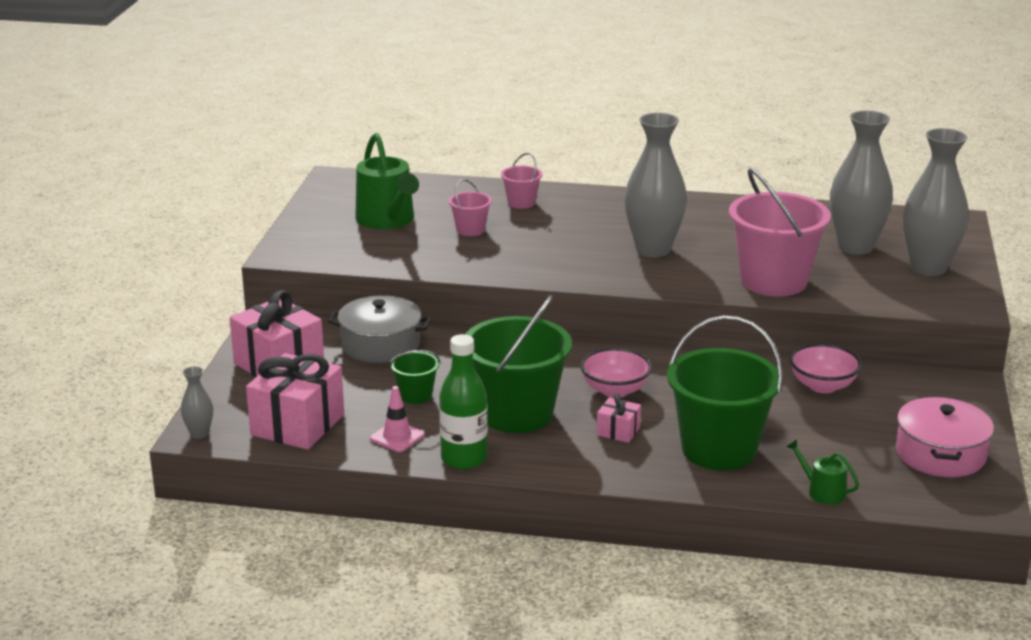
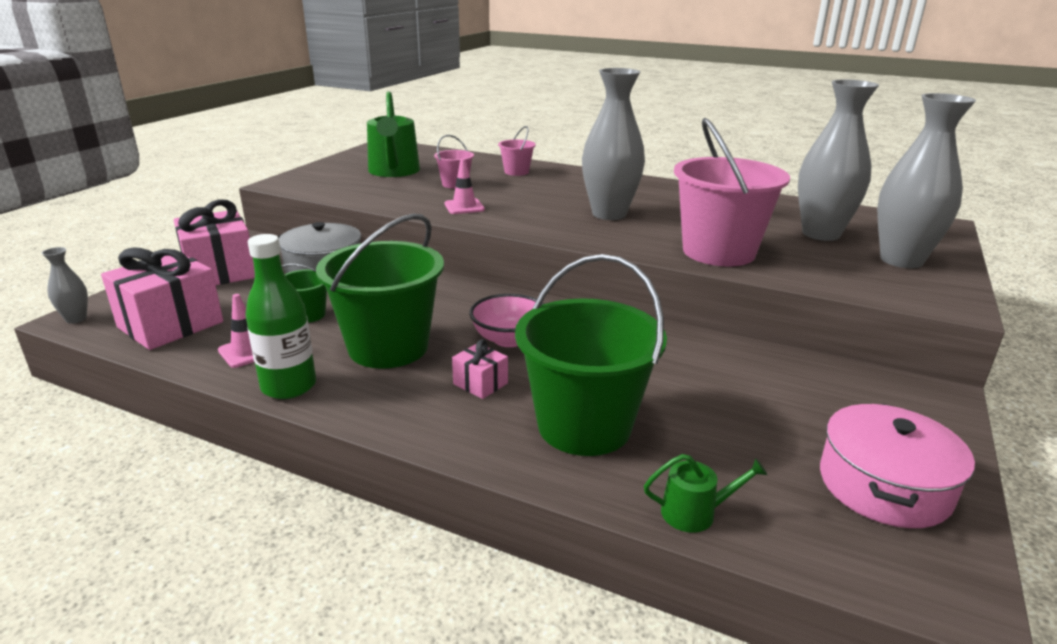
camera: 15 degrees right, 0 degrees up
green watering can [786,439,859,505] -> green watering can turned 120 degrees clockwise [644,454,767,533]
pink bowl [790,344,862,393] -> none
none -> pink traffic cone [444,158,485,214]

